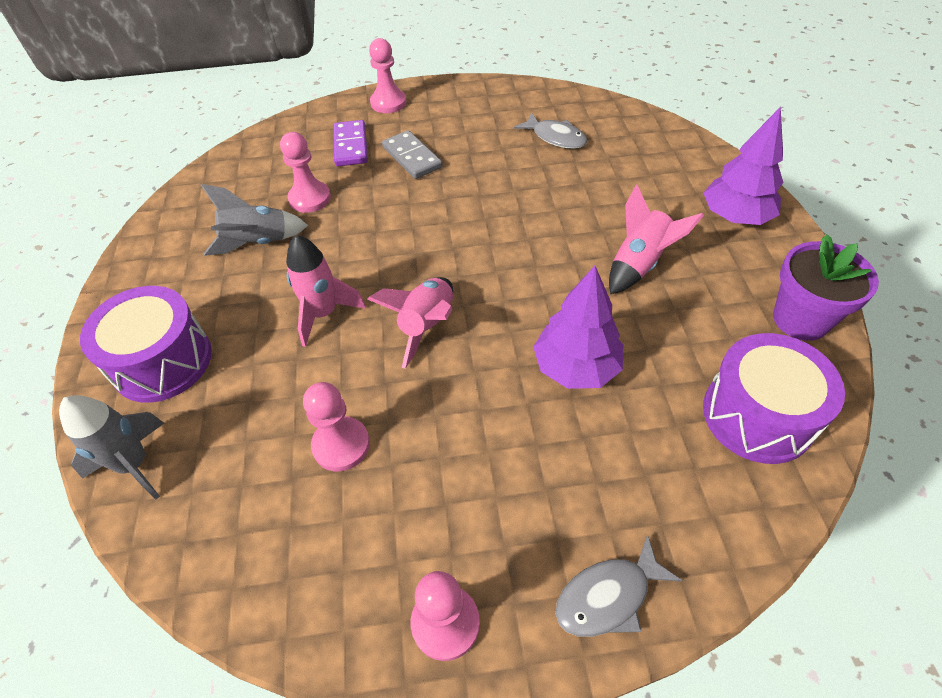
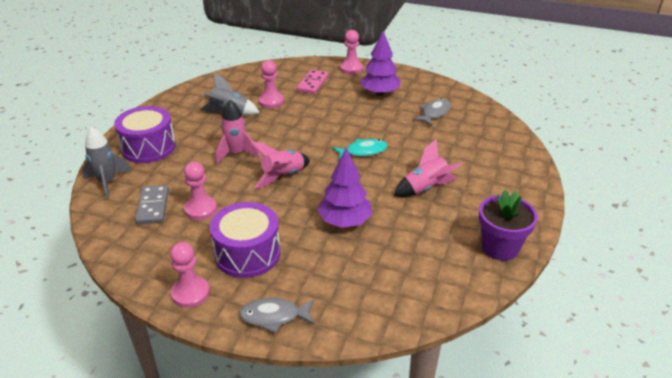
camera: 25 degrees right, 15 degrees down
purple domino [333,120,368,166] -> pink domino [297,70,329,94]
grey domino [382,130,442,179] -> grey domino moved to [135,185,169,224]
grey fish [514,112,587,149] -> grey fish turned 120 degrees counterclockwise [413,98,451,126]
purple tree [703,107,784,225] -> purple tree moved to [360,31,400,96]
purple drum [703,333,845,464] -> purple drum moved to [210,202,281,278]
none -> turquoise fish [332,139,388,160]

